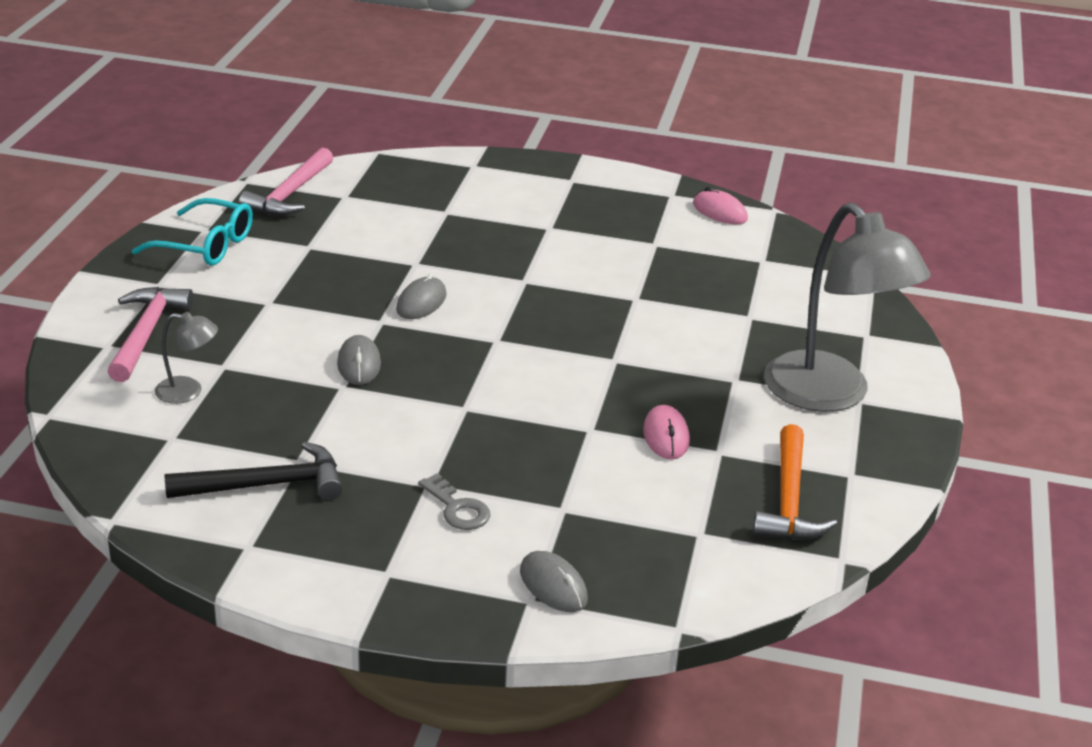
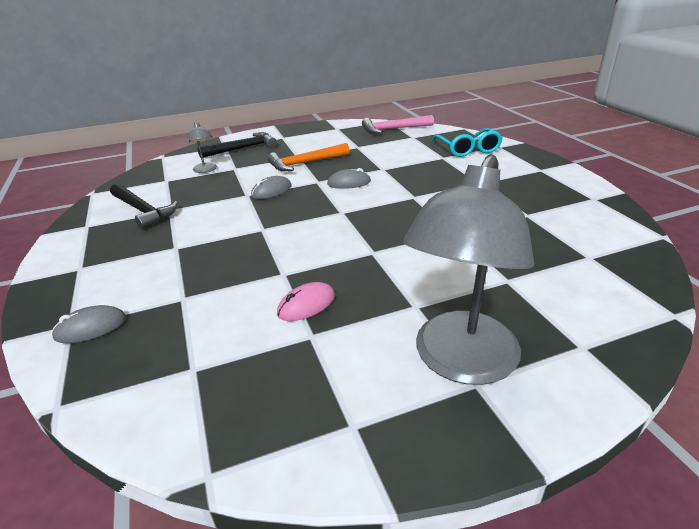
camera: 60 degrees right, 0 degrees up
pink hammer [107,287,193,382] -> black hammer [197,132,277,158]
turquoise glasses [132,198,253,266] -> turquoise glasses moved to [432,128,503,157]
grey key [418,473,490,530] -> none
grey mouse [520,551,588,612] -> grey mouse turned 45 degrees clockwise [51,305,126,343]
pink mouse [693,187,748,224] -> none
orange hammer [753,424,837,540] -> orange hammer moved to [267,143,350,171]

